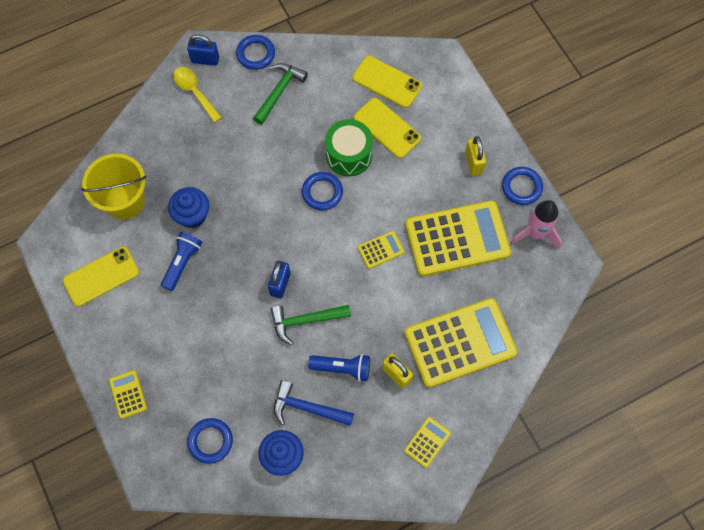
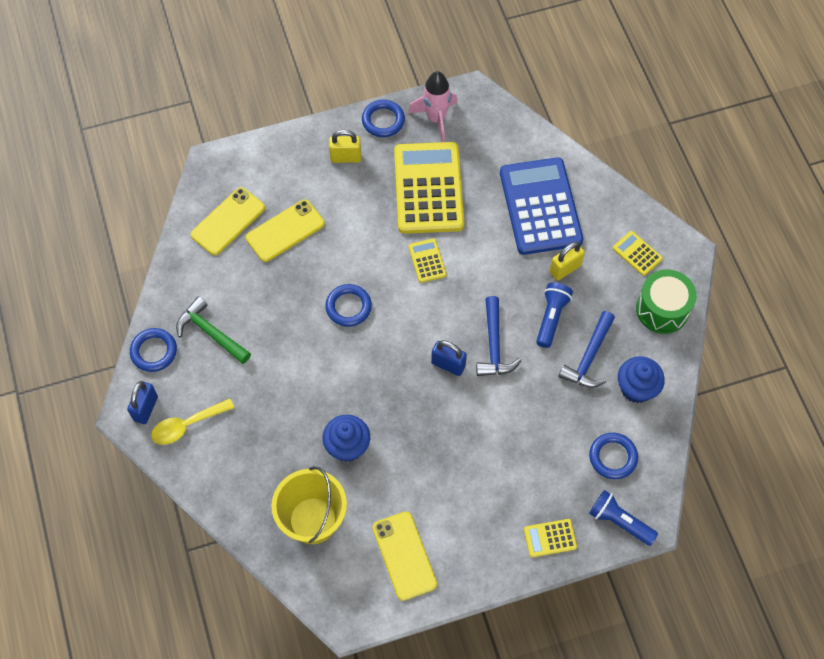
camera: 80 degrees left, 5 degrees down
blue flashlight [161,232,202,291] -> blue flashlight moved to [589,490,658,546]
green hammer [271,305,351,345] -> blue hammer [476,296,522,376]
green drum [325,119,373,176] -> green drum moved to [636,269,697,334]
yellow calculator [405,298,518,388] -> blue calculator [500,157,583,255]

